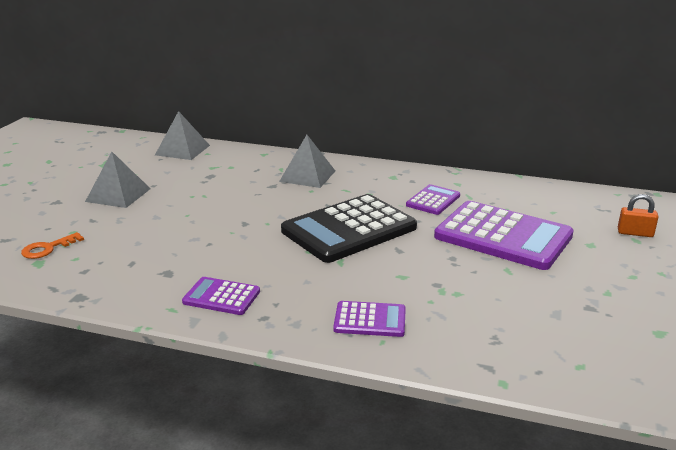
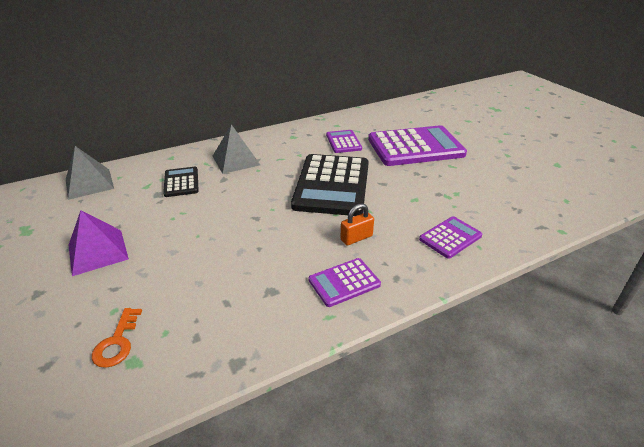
camera: 45 degrees left, 10 degrees up
grey pyramid [85,152,151,208] -> purple pyramid [69,210,129,276]
orange padlock [618,194,658,237] -> orange padlock moved to [341,203,374,246]
none -> black calculator [163,167,199,197]

